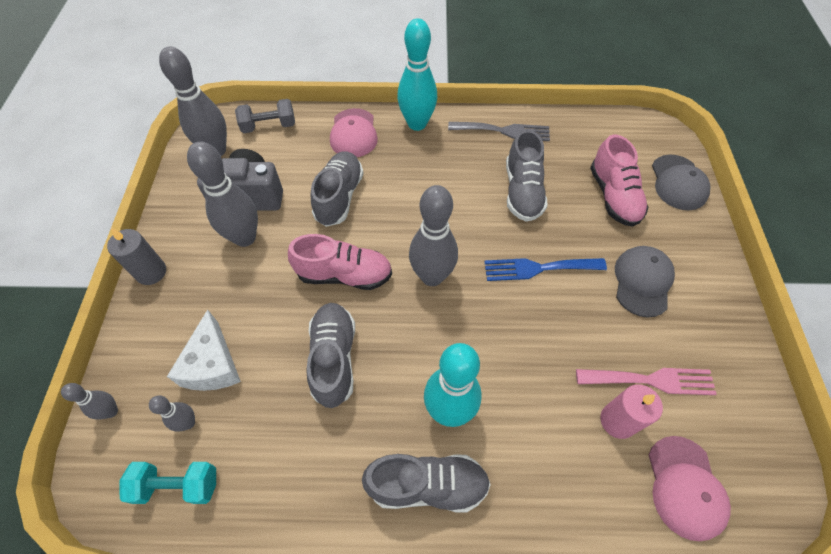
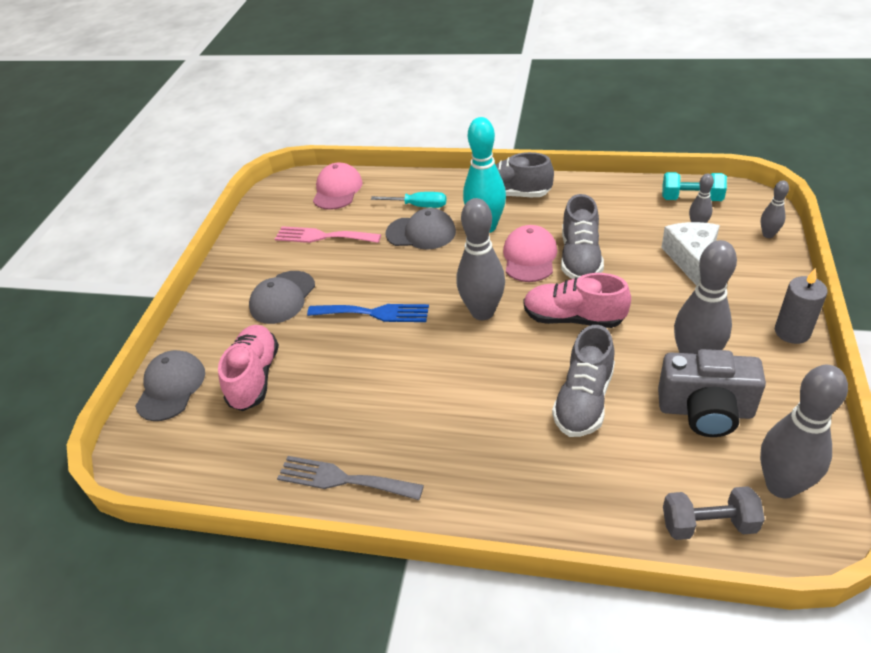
camera: 165 degrees left, 15 degrees down
pink cap [330,108,378,157] -> pink cap moved to [503,225,557,282]
turquoise bowling pin [397,18,437,131] -> none
grey shoe [506,130,548,222] -> none
pink candle [600,385,663,439] -> none
none -> turquoise screwdriver [371,192,446,208]
none -> grey cap [386,208,456,250]

